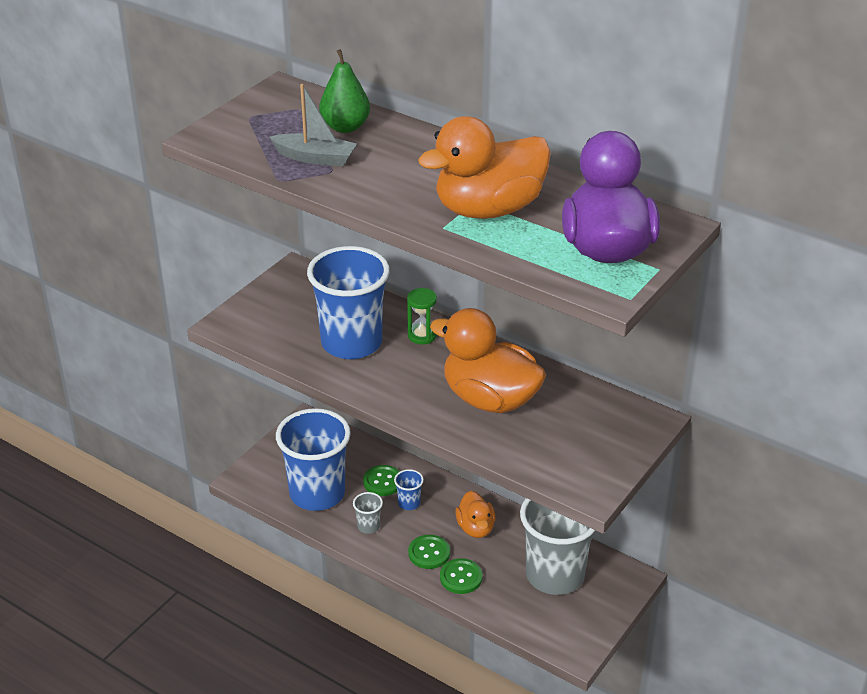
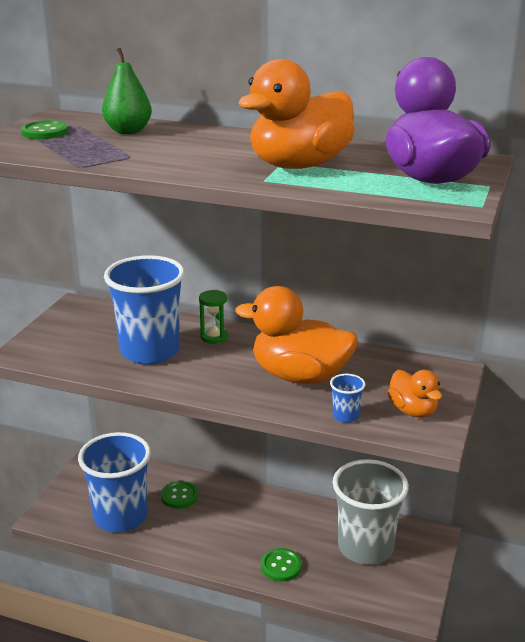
camera: 15 degrees left, 10 degrees down
grey boat [270,84,357,166] -> none
grey cup [353,492,383,534] -> none
blue cup [394,469,424,510] -> blue cup moved to [330,374,365,423]
green button [408,535,450,569] -> green button moved to [21,120,69,139]
orange duck [455,491,495,538] -> orange duck moved to [388,370,442,418]

